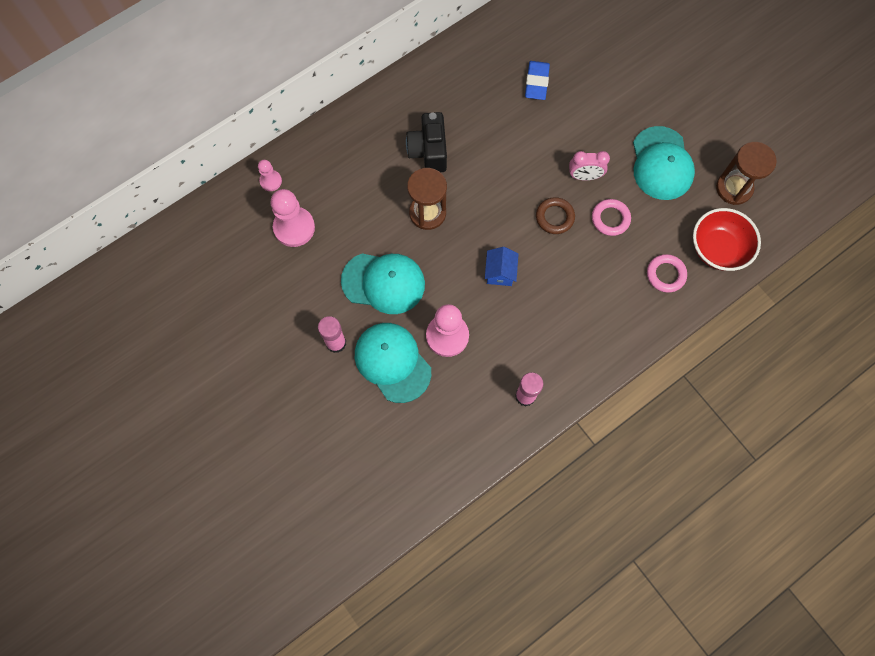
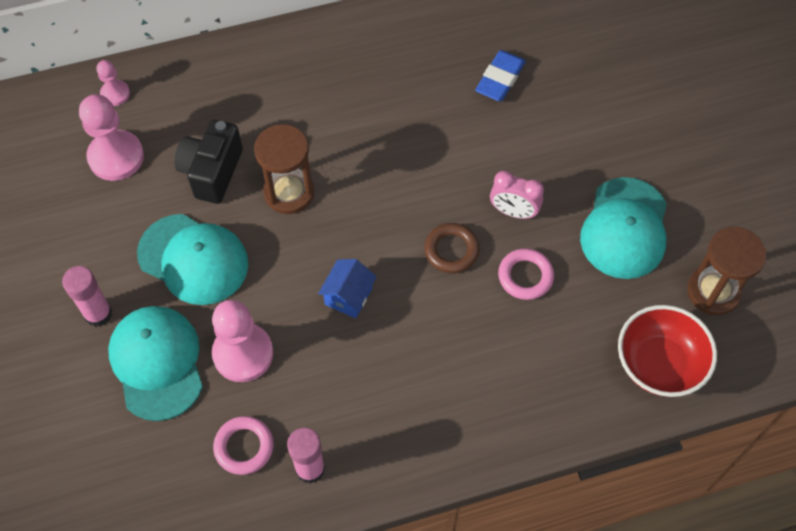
camera: 20 degrees right, 10 degrees down
black camera [406,112,447,172] -> black camera moved to [174,120,243,204]
pink ring [647,254,687,293] -> pink ring moved to [213,416,274,475]

